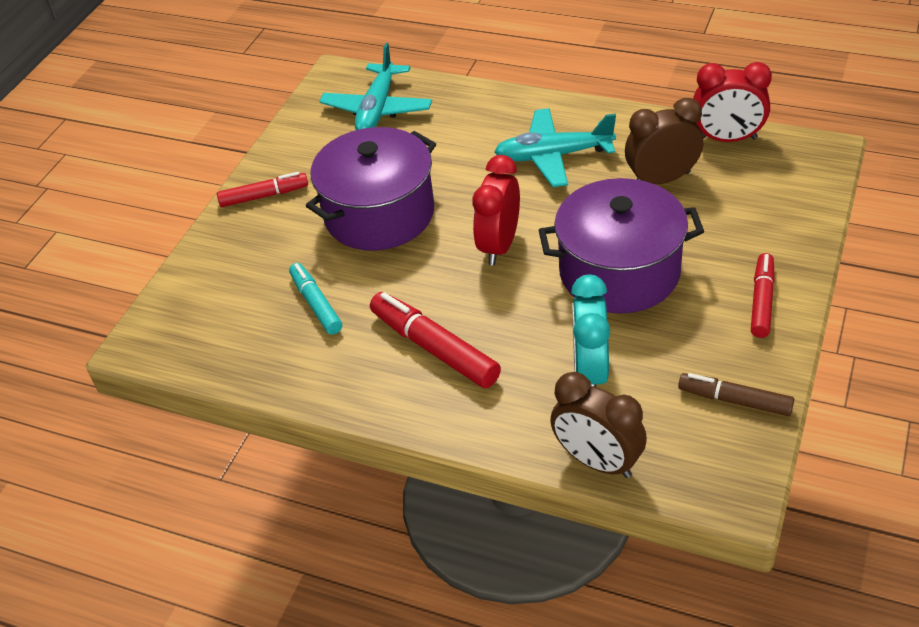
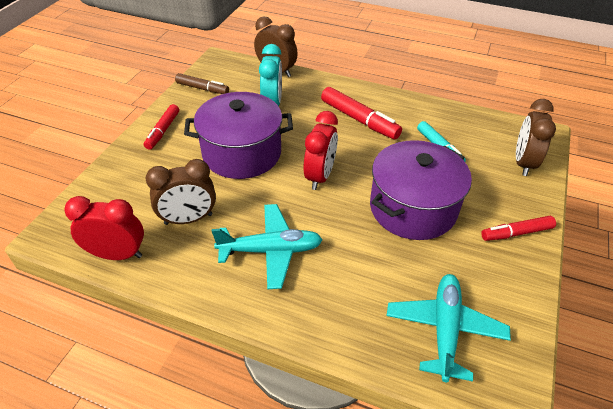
camera: 175 degrees right, 0 degrees up
none -> brown clock [516,99,556,176]

